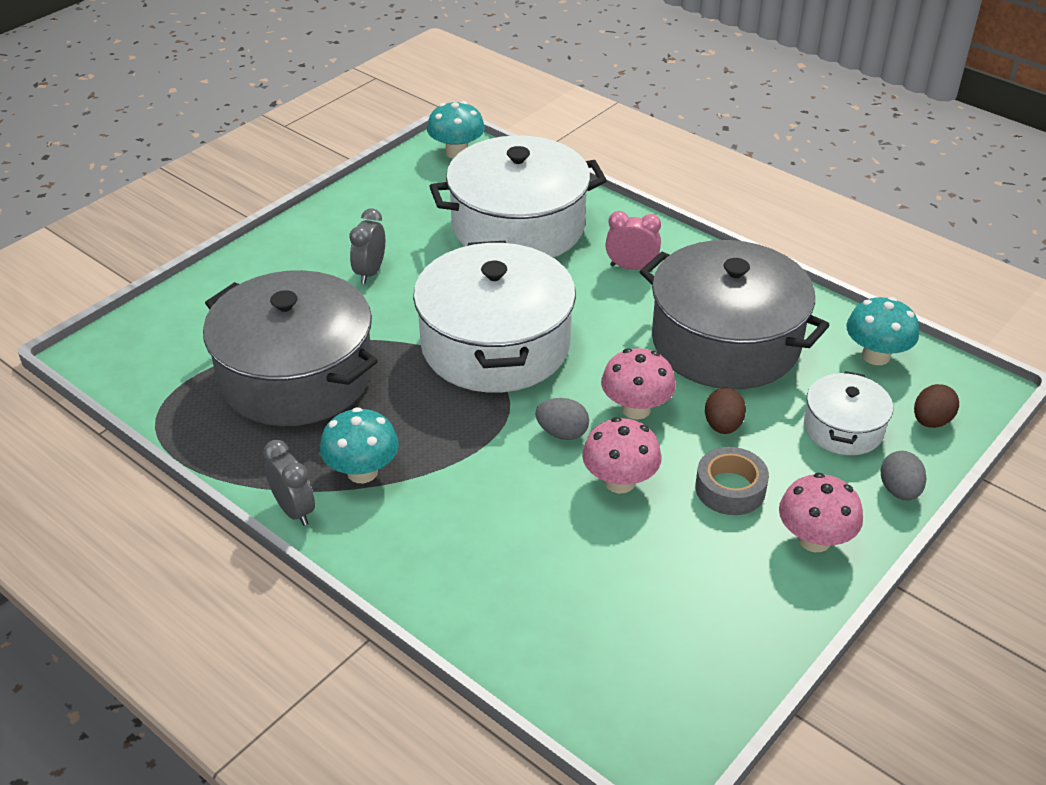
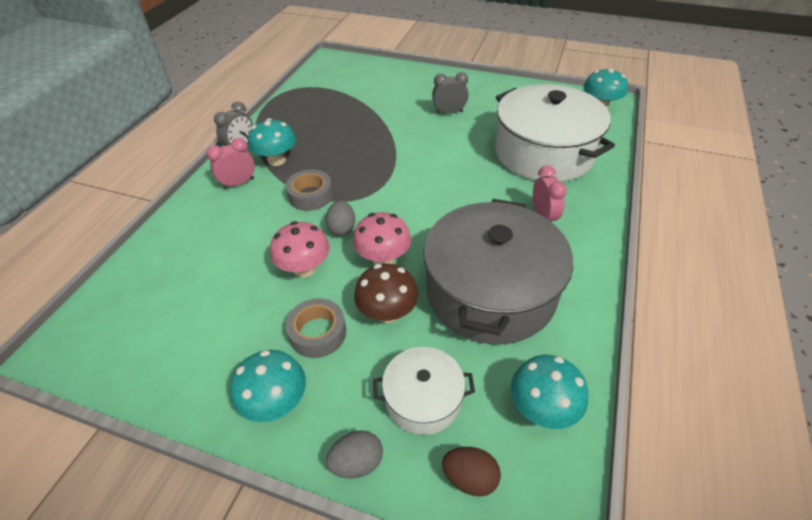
camera: 70 degrees right, 5 degrees up
grey pot [203,270,378,426] -> none
white pot [413,241,576,393] -> none
brown egg [705,388,746,434] -> brown mushroom [354,264,419,323]
pink mushroom [779,473,863,552] -> turquoise mushroom [230,350,306,422]
none -> pink clock [207,138,255,189]
none -> grey tape [285,169,333,211]

